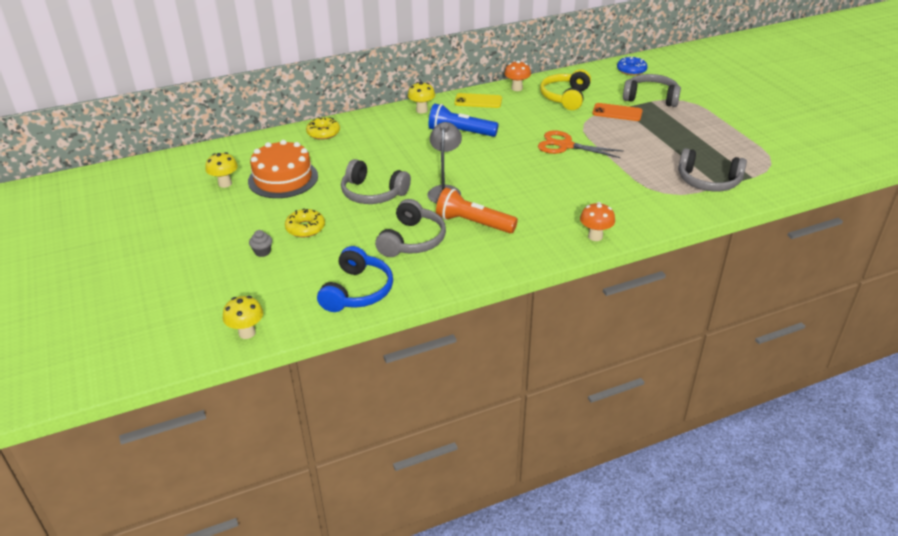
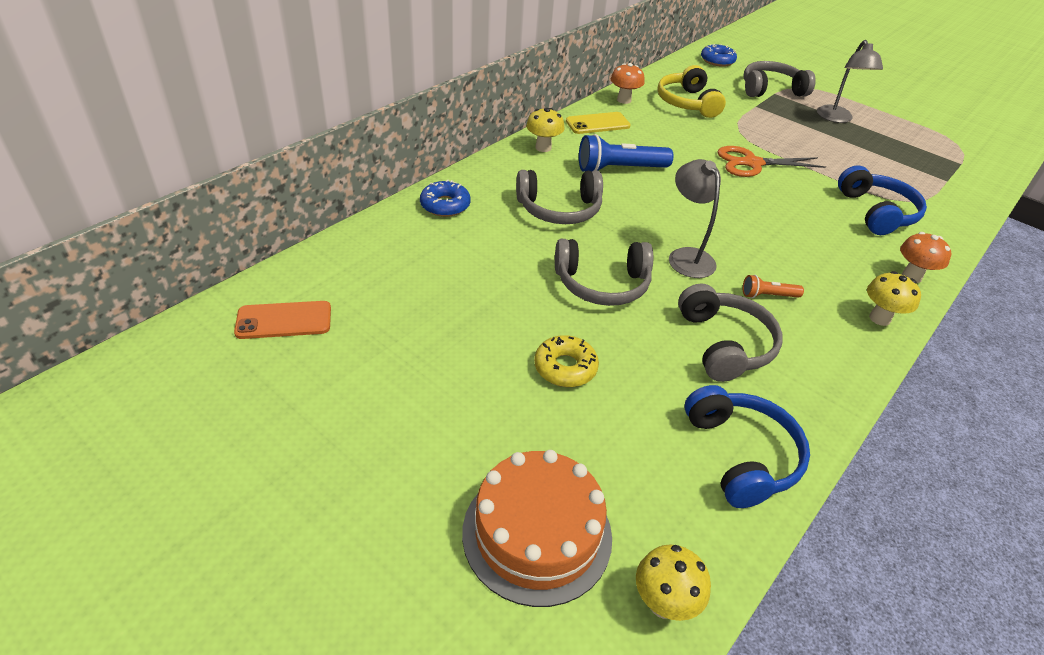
camera: 30 degrees left, 5 degrees up
yellow mushroom [205,152,238,188] -> yellow mushroom moved to [867,271,921,326]
orange cake [248,140,318,198] -> orange cake moved to [462,450,612,607]
grey cupcake [249,230,272,257] -> none
yellow donut [306,117,340,140] -> blue donut [420,180,471,217]
orange flashlight [436,188,518,233] -> orange flashlight [743,275,804,298], size x0.51
orange phone [592,103,643,121] -> orange phone moved to [234,301,331,339]
grey headphones [678,148,747,192] -> grey headphones moved to [516,170,603,224]
none -> grey lamp [817,40,883,123]
none -> blue headphones [838,165,927,235]

